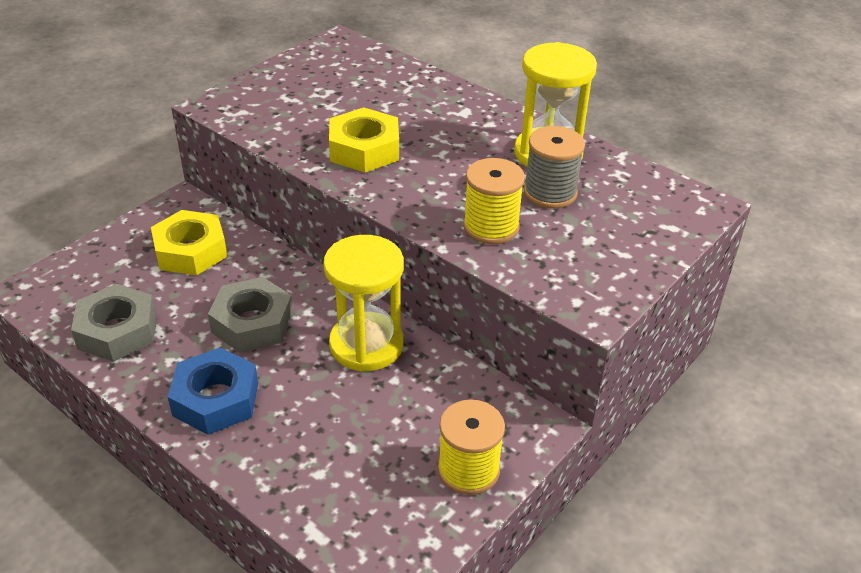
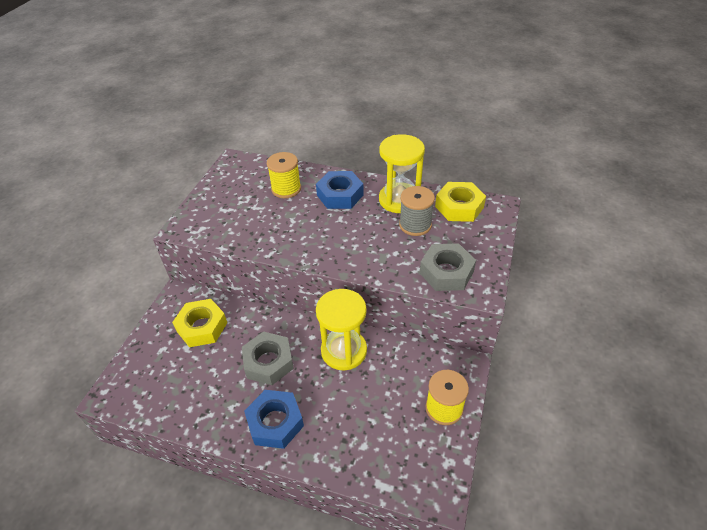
camera: 20 degrees left, 5 degrees up
grey nut [71,284,156,362] -> grey nut moved to [420,243,476,291]
yellow nut [329,107,399,172] -> yellow nut moved to [435,182,486,222]
yellow spool [463,158,525,244] -> yellow spool moved to [267,152,301,198]
none -> blue nut [316,171,364,209]

